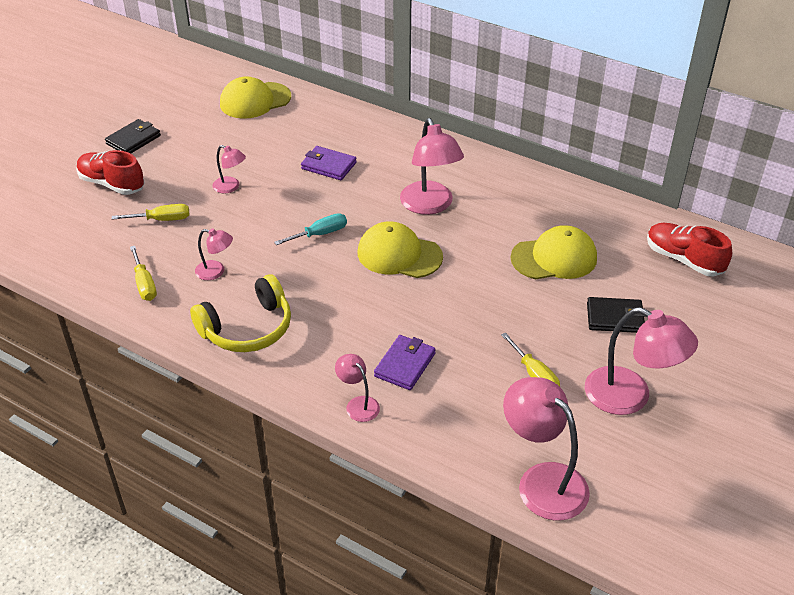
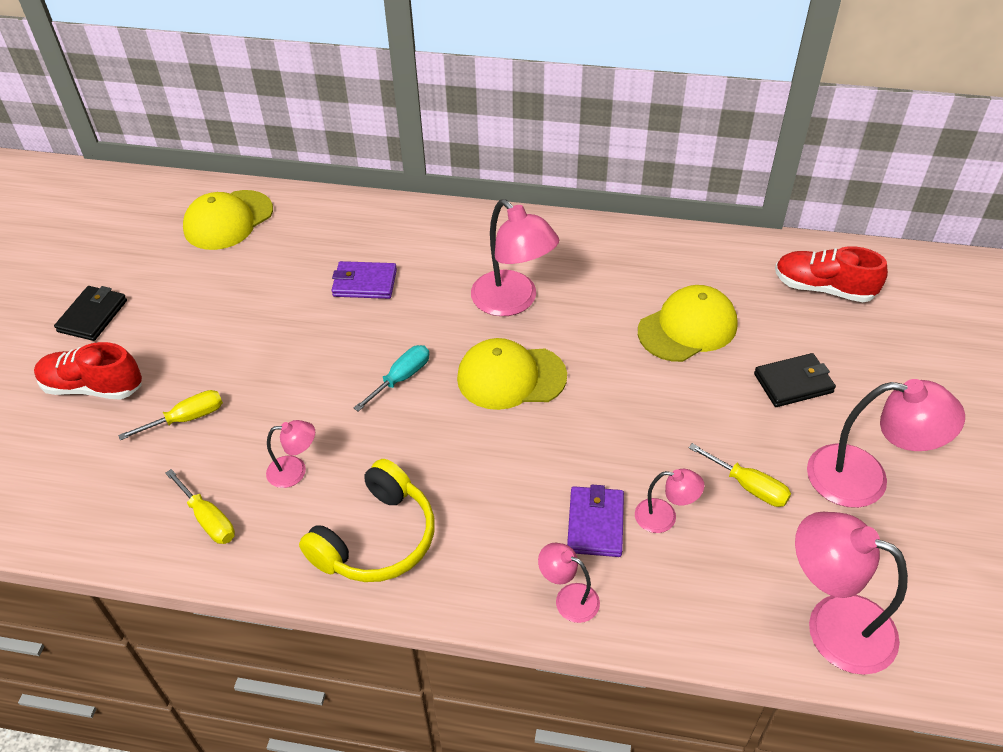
camera: 20 degrees left, 5 degrees up
pink lamp [213,145,246,193] -> pink lamp moved to [635,469,704,533]

